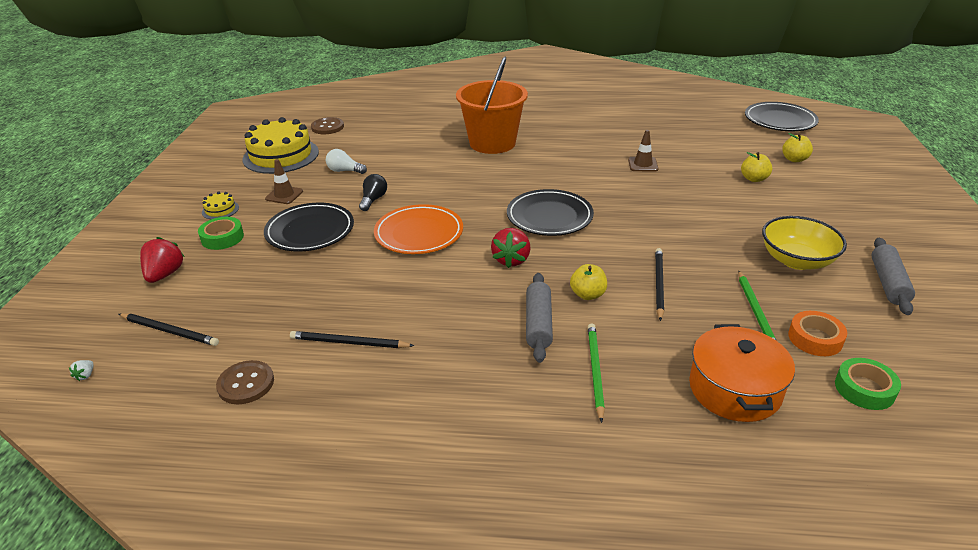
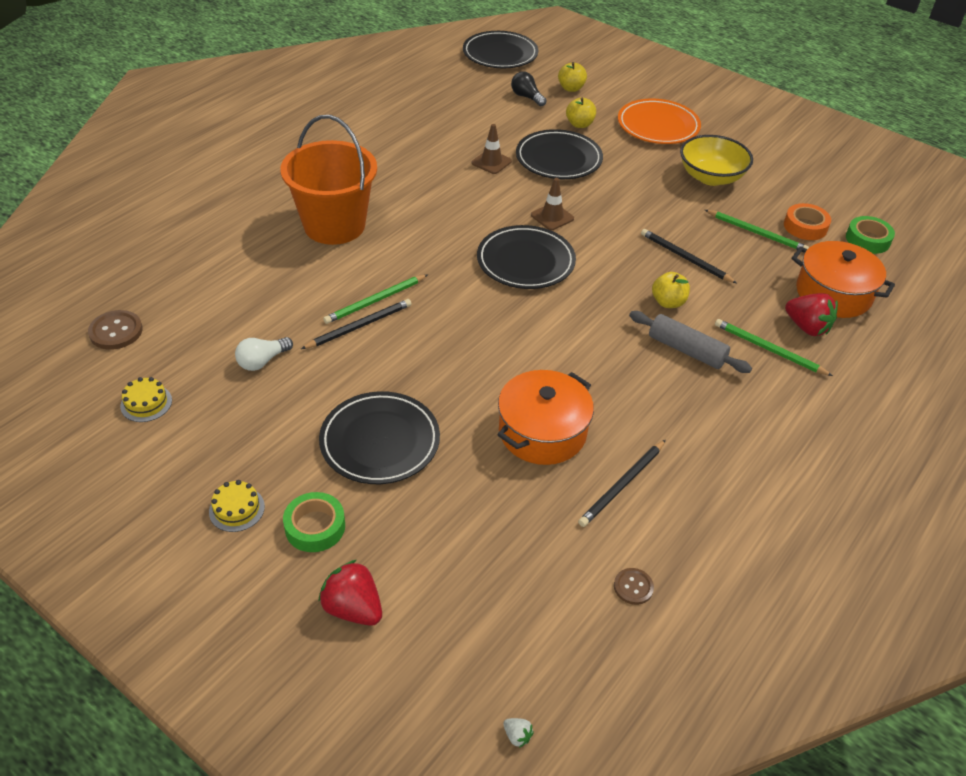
camera: 60 degrees left, 10 degrees up
black pencil [119,313,219,346] -> black pencil moved to [301,299,412,349]
brown button [216,360,274,404] -> brown button [614,568,654,605], size x0.63
yellow cake [242,117,319,174] -> yellow cake [120,377,172,422], size x0.42
brown traffic cone [265,159,303,204] -> brown traffic cone moved to [531,178,574,230]
black light bulb [359,174,387,211] -> black light bulb moved to [511,72,547,106]
orange plate [374,204,463,254] -> orange plate moved to [618,99,701,144]
red strawberry [491,228,531,268] -> red strawberry moved to [785,293,838,336]
grey rolling pin [871,238,915,315] -> none
none -> green pencil [323,275,427,324]
none -> orange pot [497,370,594,465]
none -> black plate [516,129,603,179]

